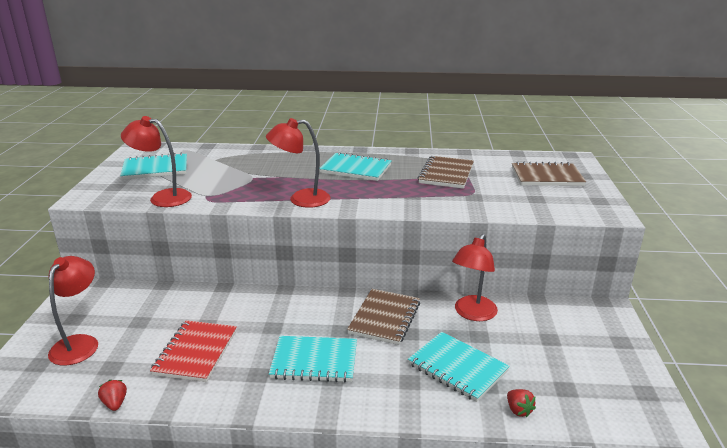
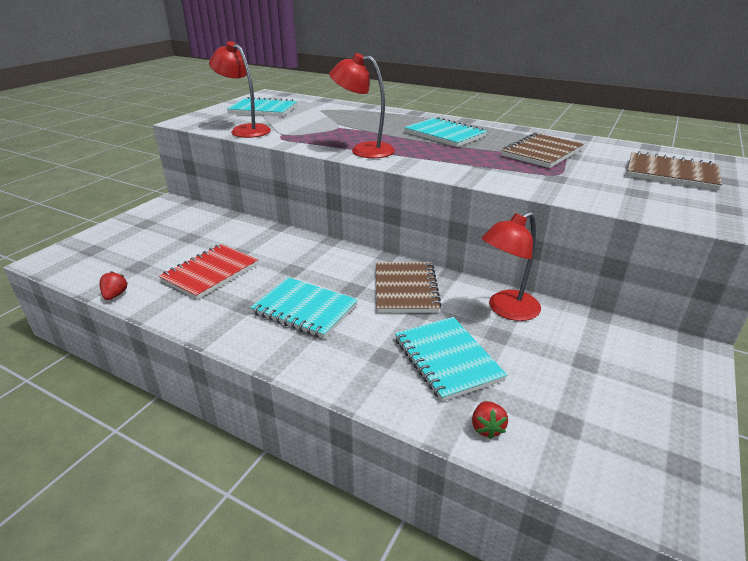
camera: 25 degrees right, 5 degrees up
red lamp [48,256,98,366] -> none
brown notebook [347,289,420,345] -> brown notebook turned 45 degrees counterclockwise [376,262,442,313]

